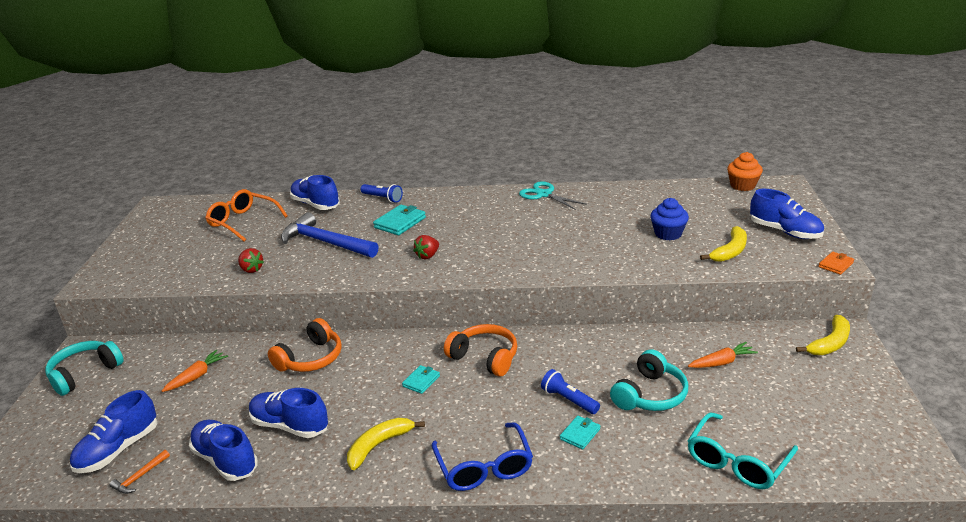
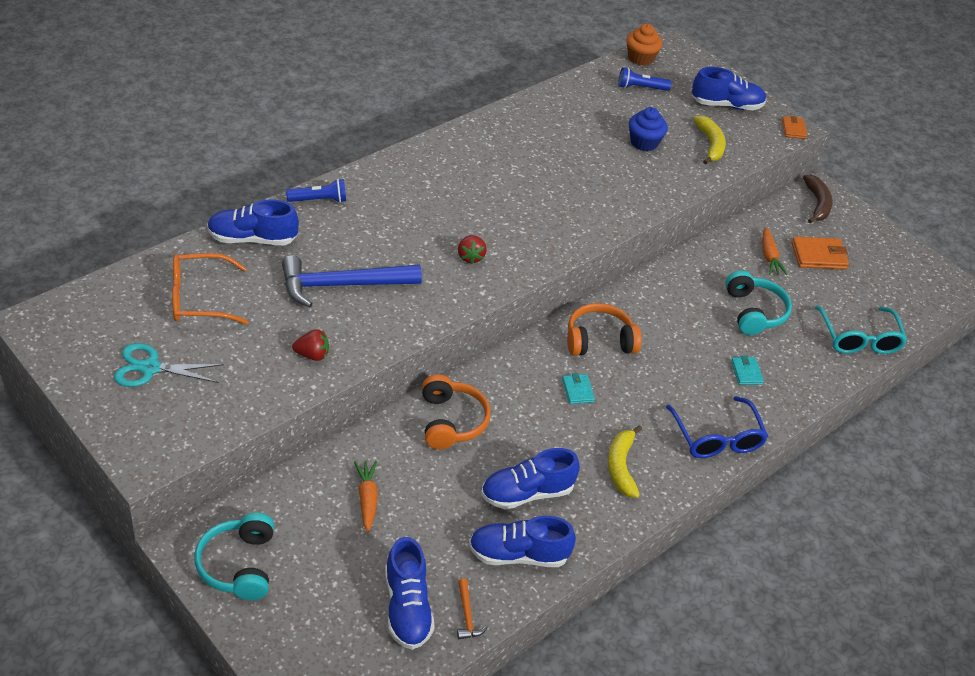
camera: 50 degrees left, 15 degrees up
turquoise wallet [373,205,426,235] -> none
blue glasses [432,423,533,491] -> blue glasses turned 45 degrees clockwise [666,396,768,458]
turquoise scissors [519,181,587,210] -> turquoise scissors moved to [114,343,224,387]
blue flashlight [541,369,600,414] -> blue flashlight moved to [618,67,671,91]
orange carrot [688,342,758,368] -> orange carrot turned 150 degrees clockwise [762,227,788,275]
yellow banana [796,315,850,355] -> brown banana [803,175,833,223]
none -> orange wallet [792,237,849,270]

